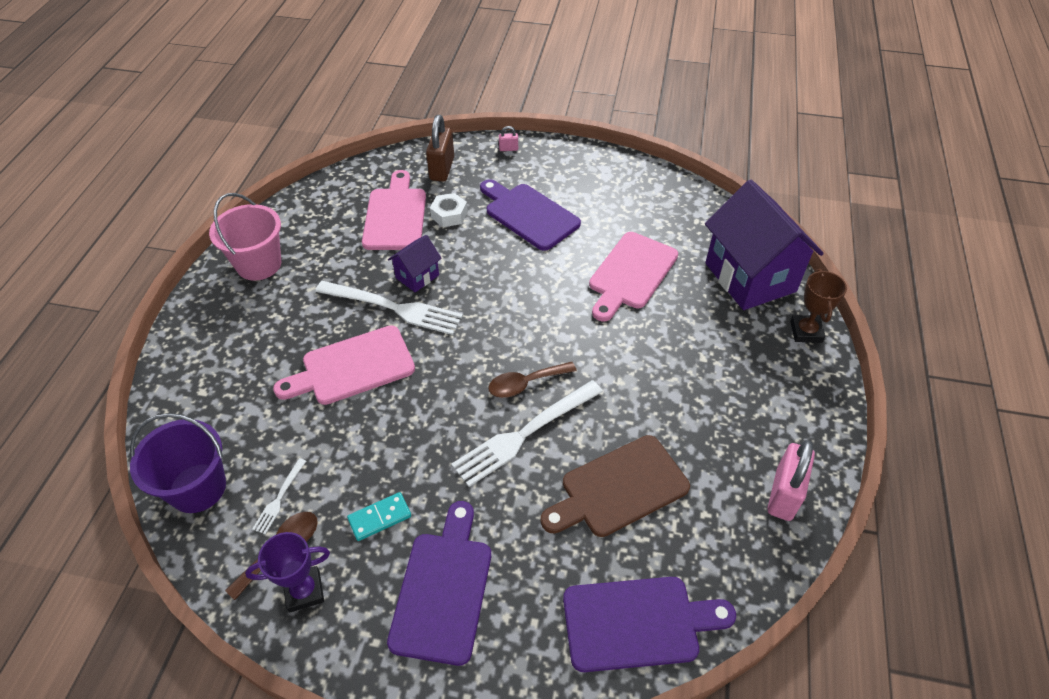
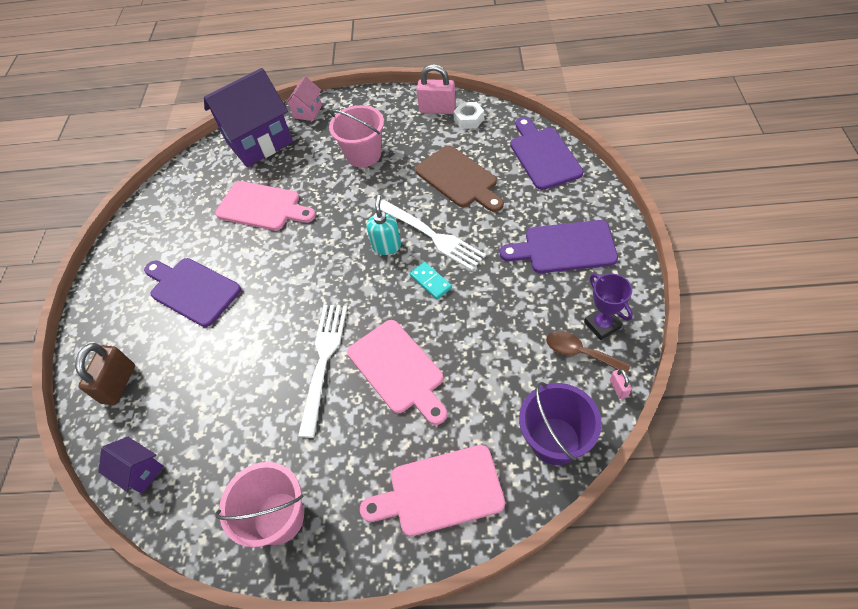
camera: 95 degrees left, 5 degrees up
white fork [252,458,306,535] -> none
turquoise domino [347,492,411,541] -> turquoise domino moved to [410,262,452,299]
pink cutting board [362,170,426,250] -> pink cutting board moved to [360,445,505,536]
purple house [388,235,442,292] -> purple house moved to [98,437,164,494]
brown padlock [426,115,454,182] -> brown padlock turned 75 degrees counterclockwise [75,343,135,405]
white nut [430,193,468,227] -> white nut moved to [453,102,484,129]
purple cutting board [480,179,581,251] -> purple cutting board turned 90 degrees clockwise [144,258,241,327]
brown spoon [488,362,577,398] -> turquoise soap dispenser [366,195,401,255]
pink padlock [499,126,518,151] -> pink padlock moved to [610,369,632,399]
brown trophy [790,269,847,343] -> pink house [285,76,322,121]
none -> pink bucket [329,105,384,167]

